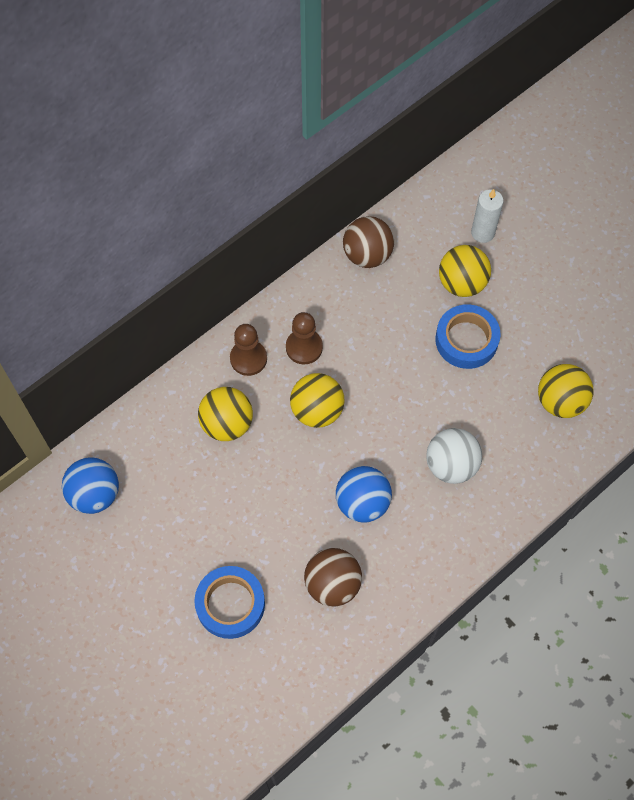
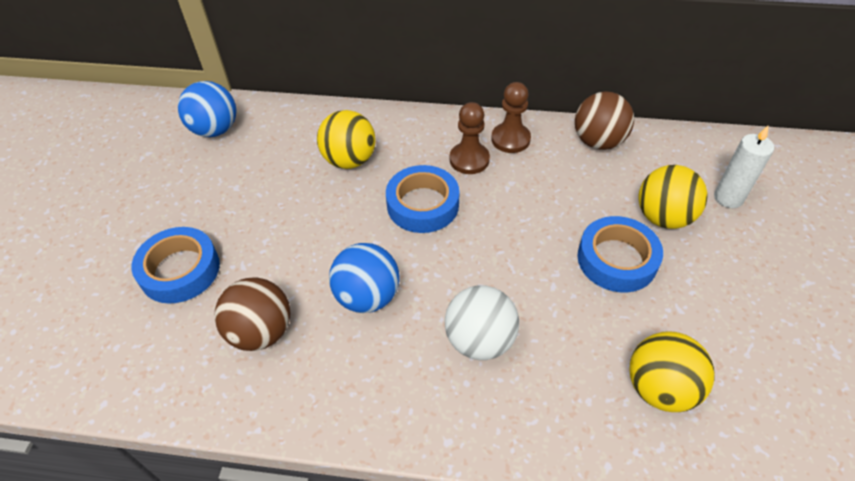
camera: 50 degrees right, 15 degrees down
brown pawn [230,324,267,376] -> brown pawn moved to [491,82,531,153]
yellow ball [290,373,345,428] -> blue tape [386,165,459,233]

